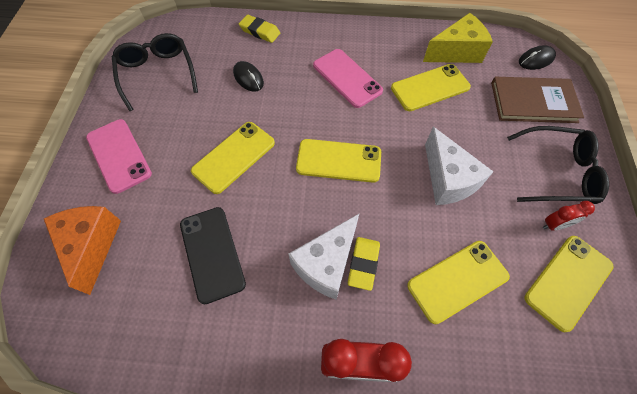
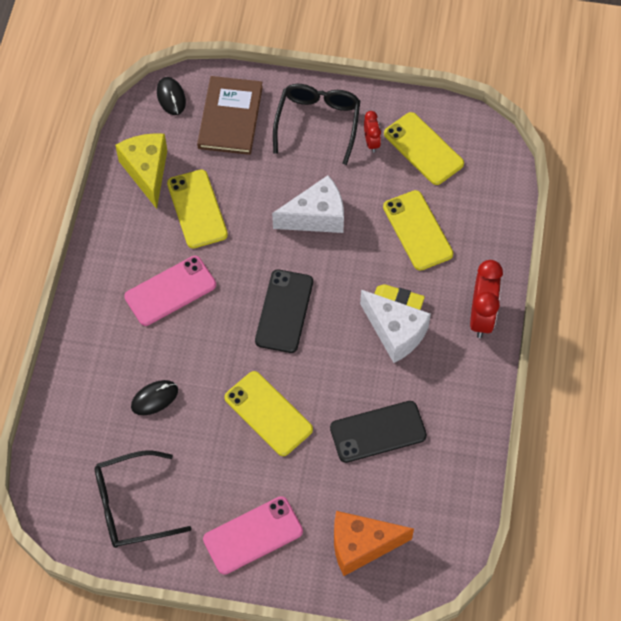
camera: 85 degrees left, 0 degrees up
yellow eraser [239,15,280,43] -> none
yellow phone [296,139,381,183] -> black phone [255,270,313,353]

